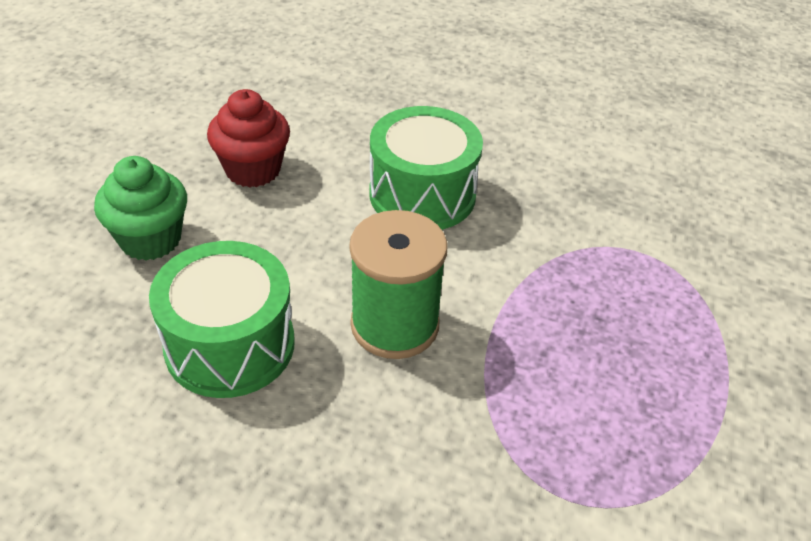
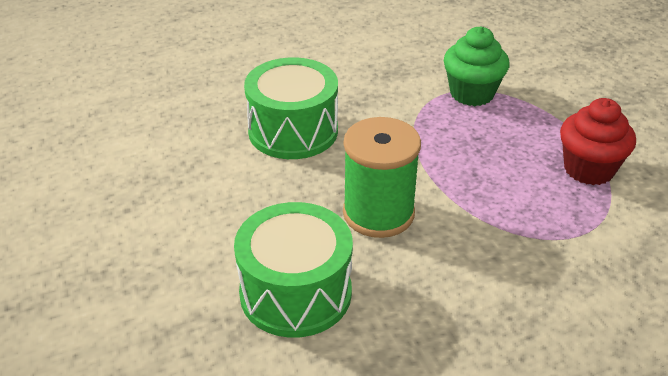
camera: 40 degrees left, 5 degrees down
green cupcake [94,156,187,261] -> green cupcake moved to [444,26,510,106]
red cupcake [207,89,290,188] -> red cupcake moved to [560,98,636,185]

